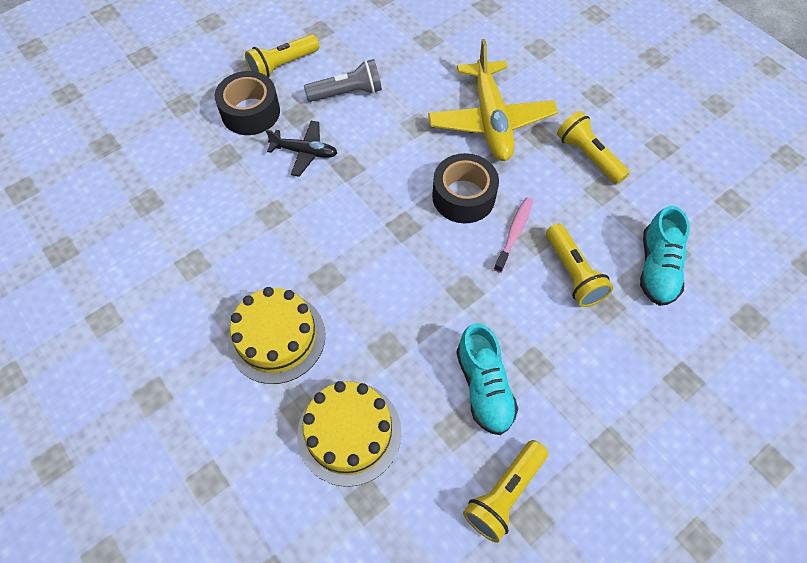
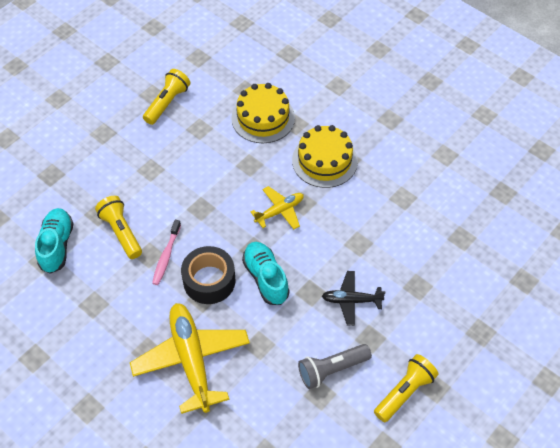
camera: 170 degrees right, 5 degrees down
black tape [215,71,280,135] -> none
turquoise shoe [456,323,518,435] -> turquoise shoe moved to [242,242,290,305]
yellow flashlight [557,111,630,185] -> none
none -> yellow plane [251,186,304,229]

